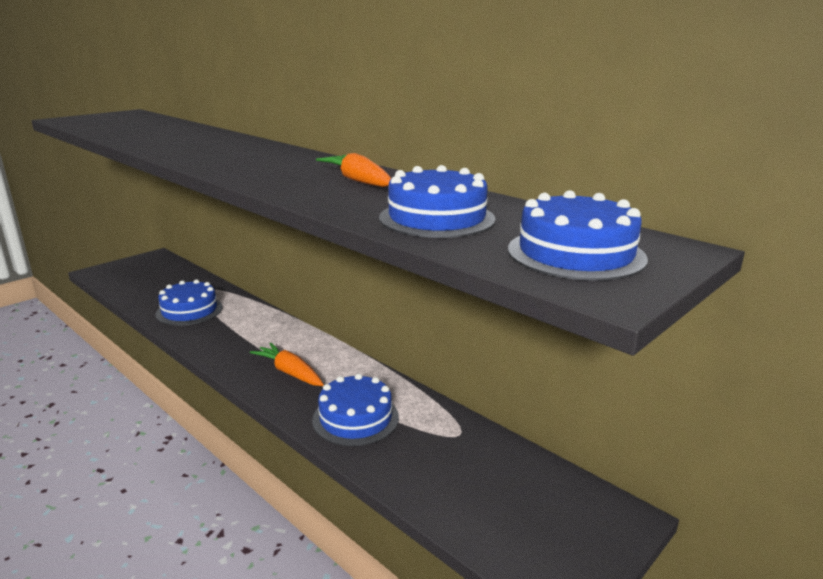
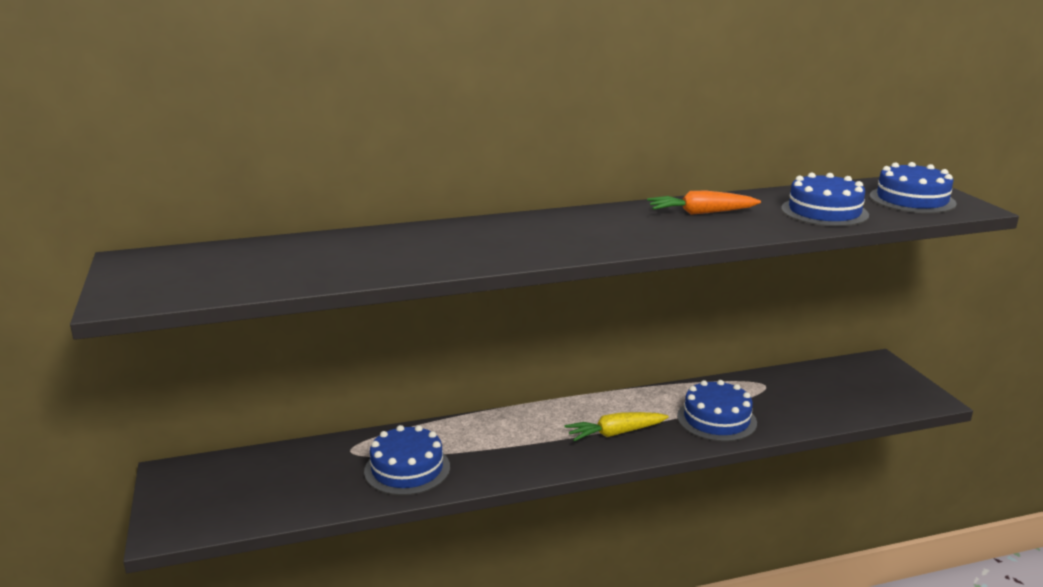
camera: 60 degrees left, 0 degrees up
orange carrot [250,343,324,386] -> yellow carrot [564,412,669,441]

